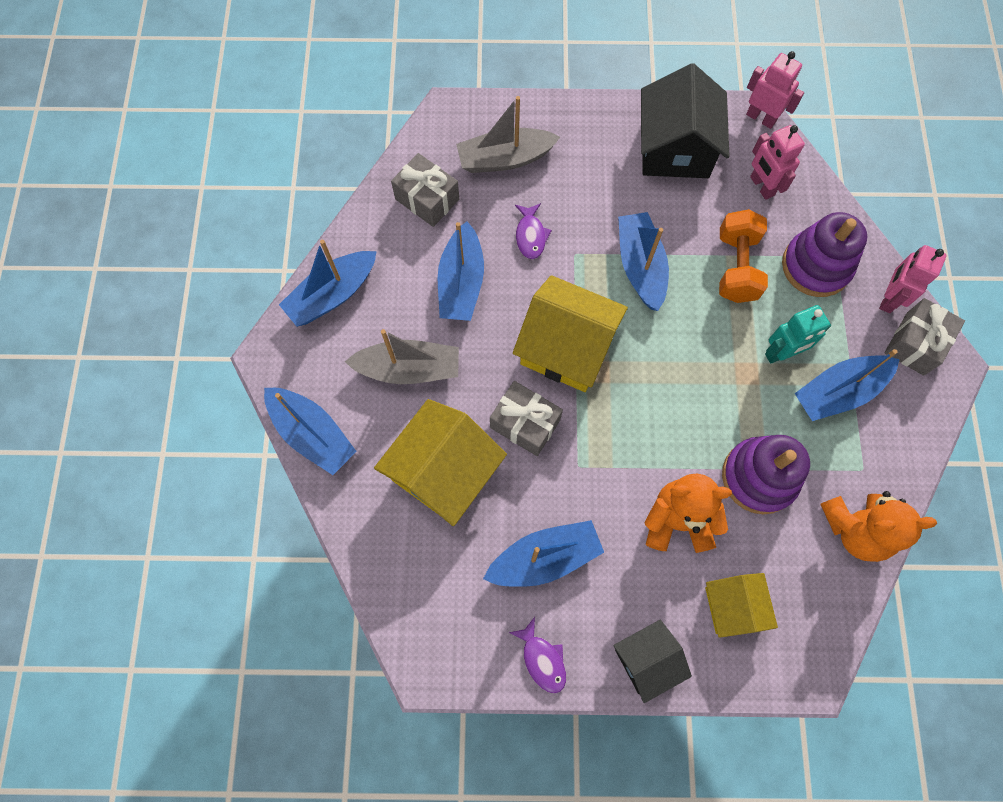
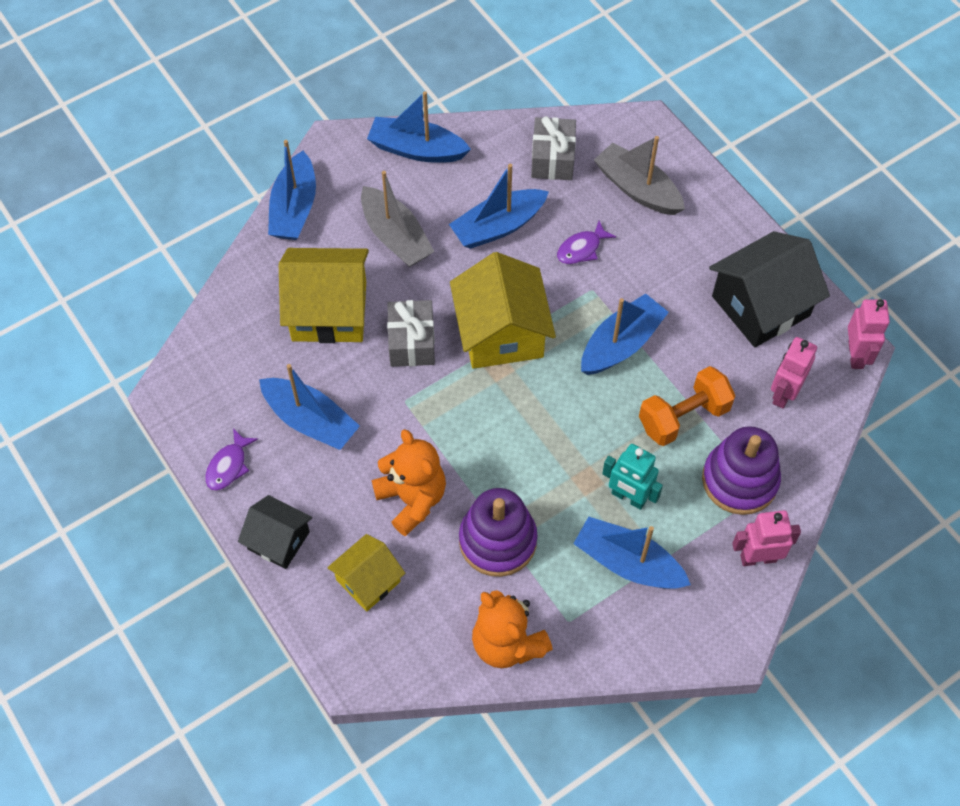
camera: 55 degrees right, 10 degrees down
grey gift [884,298,965,376] -> none

